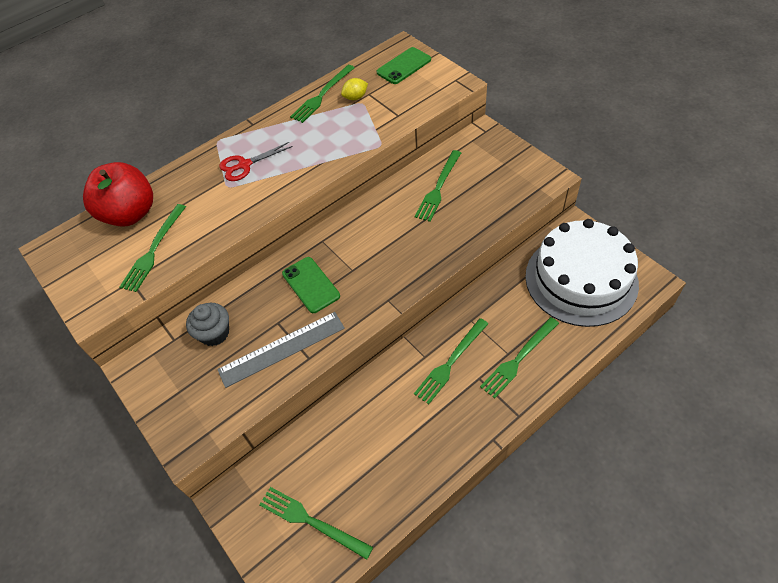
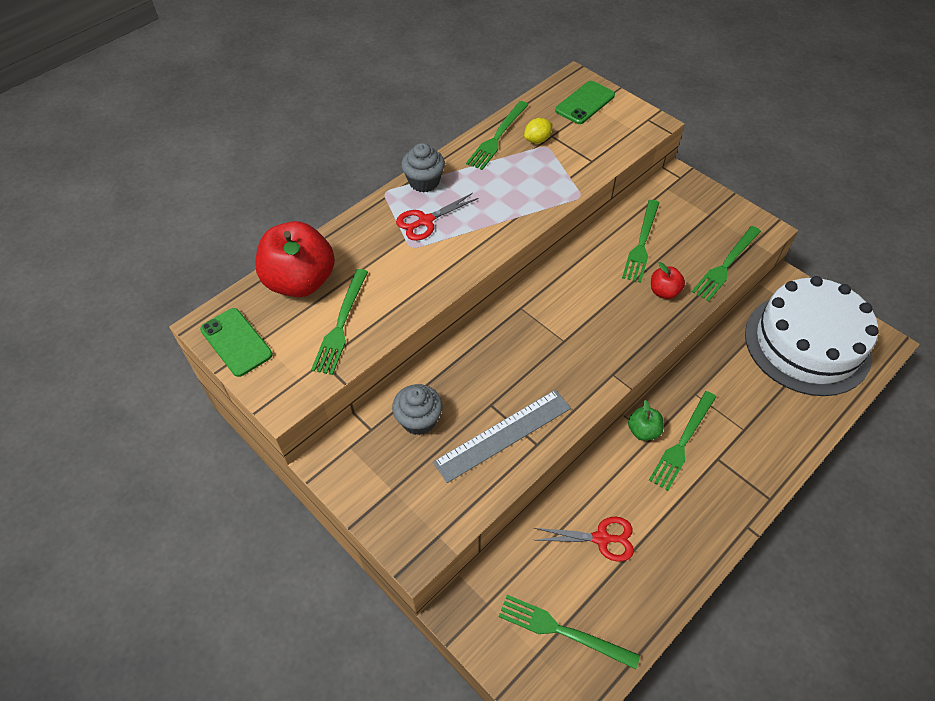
camera: 10 degrees left, 0 degrees up
green phone [282,257,340,313] -> green phone moved to [200,308,273,377]
green fork [480,317,559,399] -> green fork moved to [692,226,761,301]
none -> grey cupcake [401,143,445,192]
none -> red scissors [534,517,634,562]
none -> green apple [628,400,664,441]
none -> red apple [651,262,685,299]

